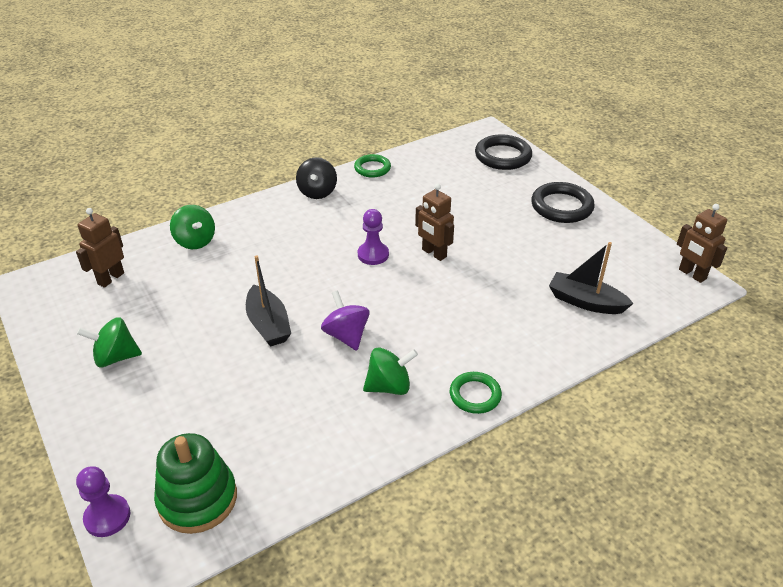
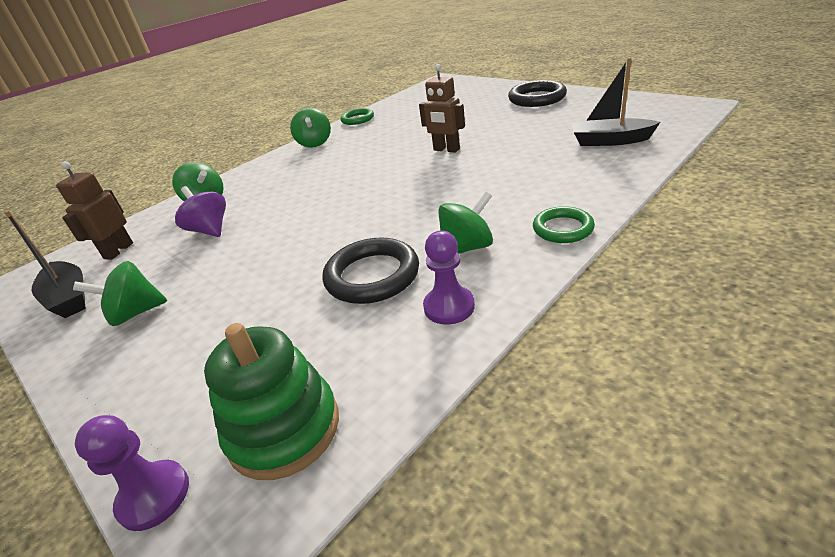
camera: 10 degrees left, 5 degrees down
black boat [246,255,291,347] -> black boat moved to [4,210,86,318]
black spinning top [296,157,337,199] -> green spinning top [290,108,331,148]
purple spinning top [321,290,370,351] -> purple spinning top moved to [175,186,226,237]
purple pawn [358,209,389,265] -> purple pawn moved to [423,231,475,325]
black ring [475,134,532,170] -> black ring moved to [322,237,419,304]
brown robot [677,204,727,283] -> none

